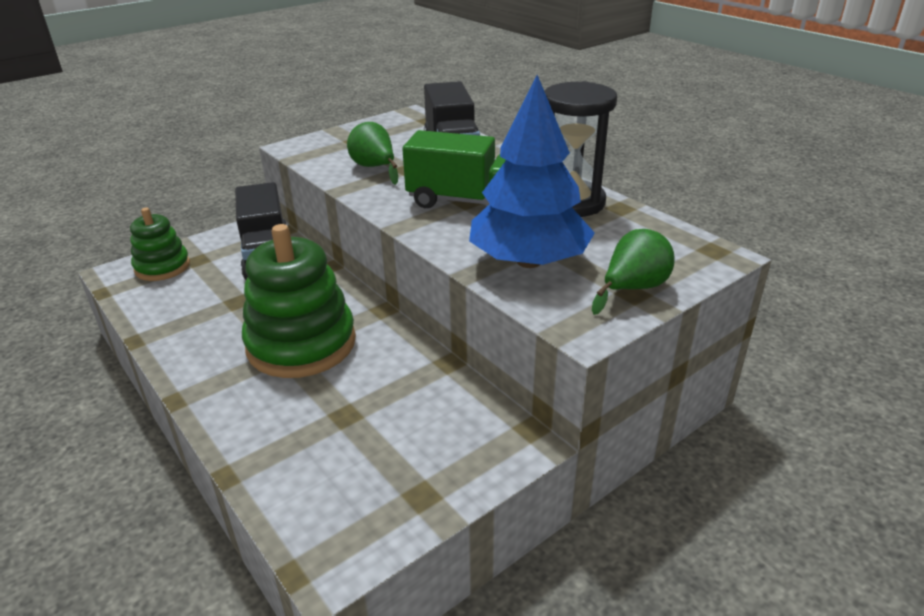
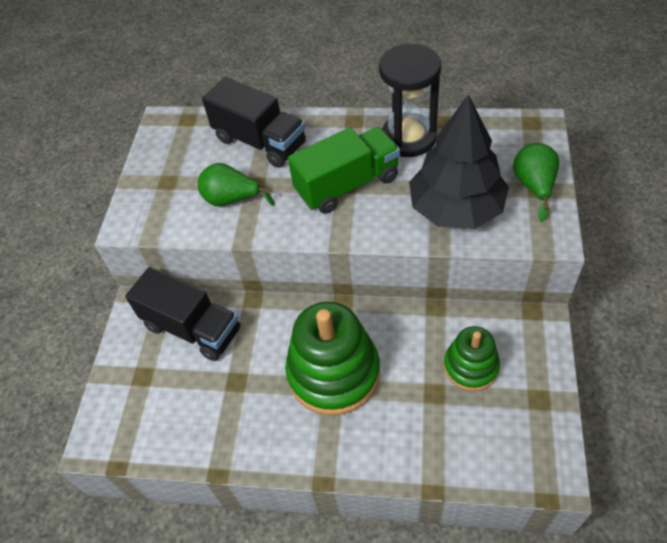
camera: 40 degrees left, 20 degrees up
green stacking toy [130,208,190,281] -> green stacking toy moved to [444,326,500,391]
blue tree [469,75,595,268] -> black tree [409,94,509,229]

